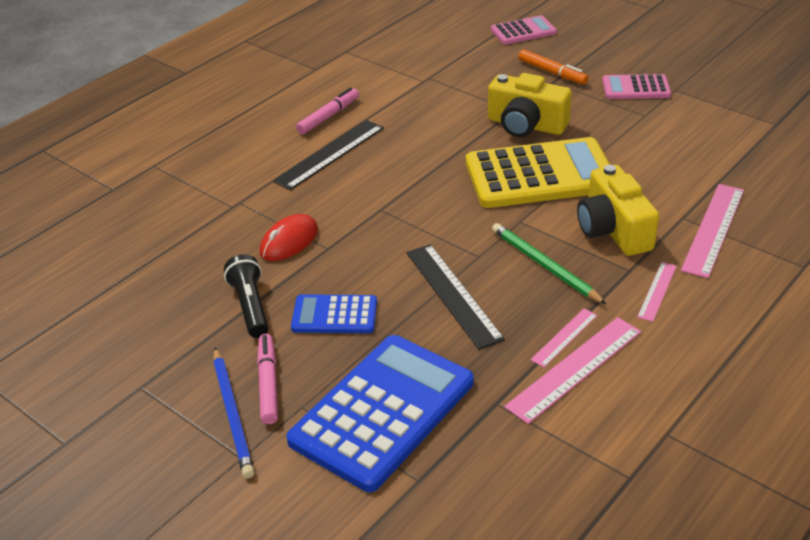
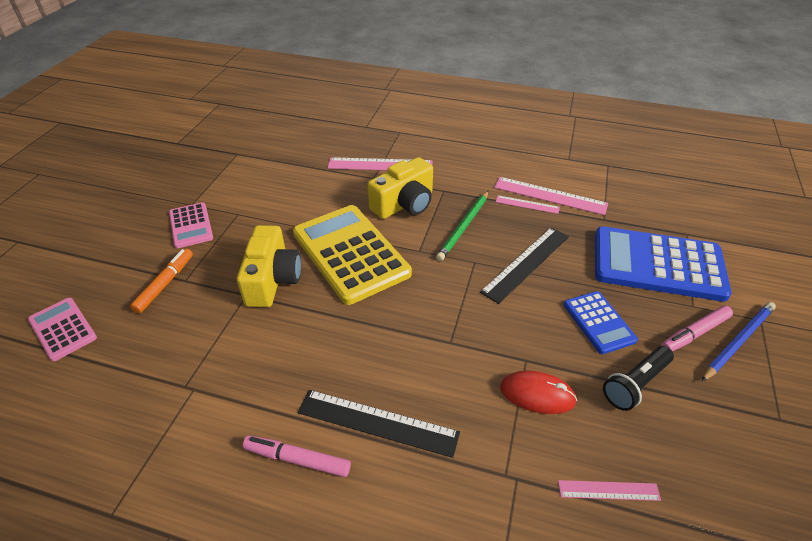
camera: 115 degrees left, 5 degrees up
pink ruler [637,262,677,322] -> pink ruler moved to [558,480,661,501]

